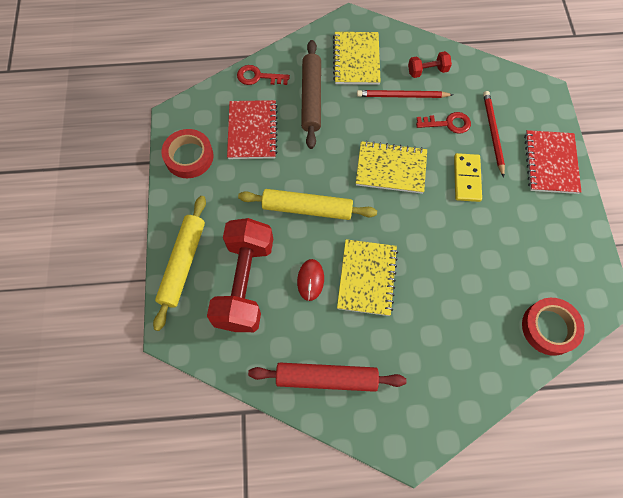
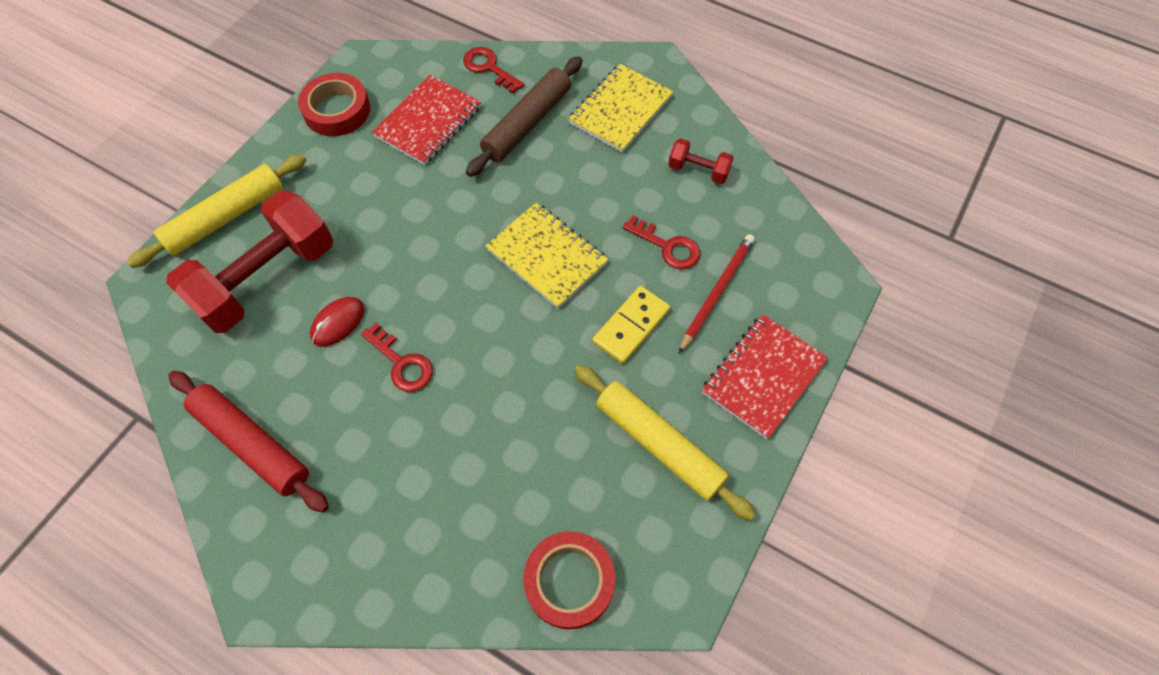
camera: 35 degrees right, 5 degrees down
yellow rolling pin [238,189,377,220] -> yellow rolling pin moved to [574,365,755,521]
yellow notebook [337,239,398,316] -> red key [361,323,433,392]
red pencil [357,90,453,98] -> none

